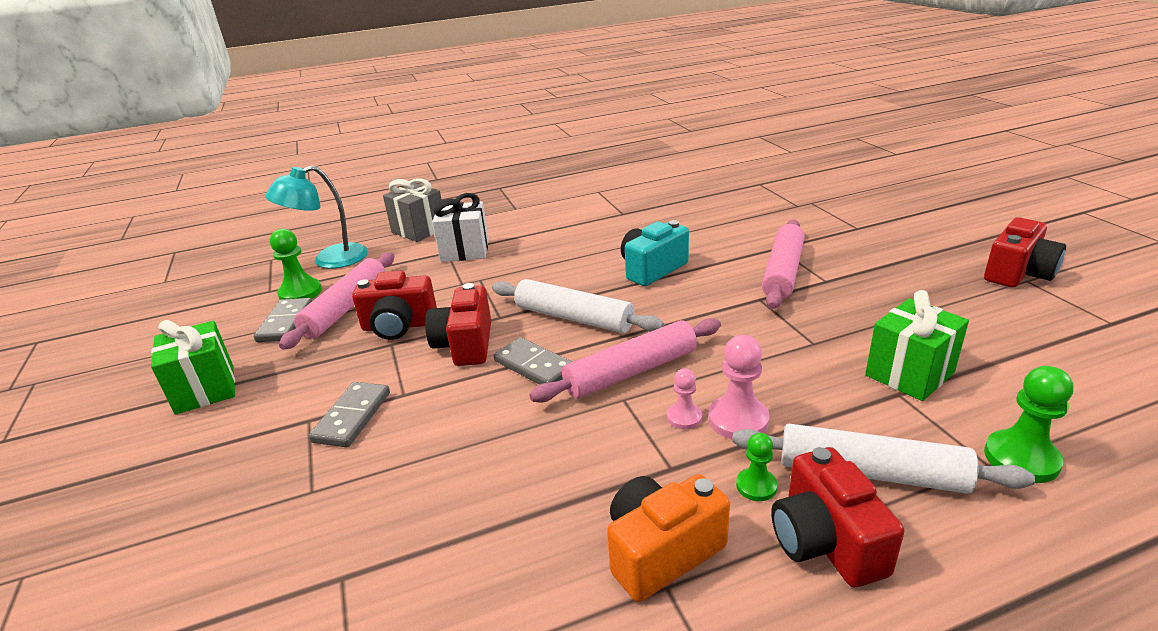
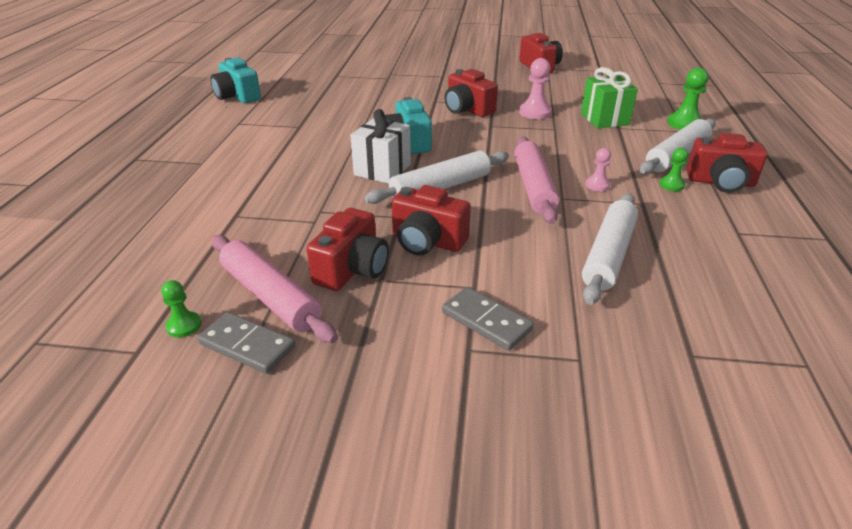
camera: 65 degrees left, 5 degrees up
green gift [151,320,235,415] -> none
turquoise lamp [265,165,368,269] -> none
green pawn [270,229,322,300] -> green pawn [161,280,201,337], size x0.60
grey gift [383,178,442,242] -> none
white gift [432,193,489,262] -> white gift moved to [350,109,411,184]
grey domino [494,337,572,385] -> none
orange camera [607,474,730,602] -> none
pink pawn [708,335,770,439] -> pink pawn moved to [519,58,552,119]
pink rolling pin [762,219,805,309] -> red camera [445,69,498,117]
none -> turquoise camera [210,57,261,103]
none -> white rolling pin [582,193,638,305]

